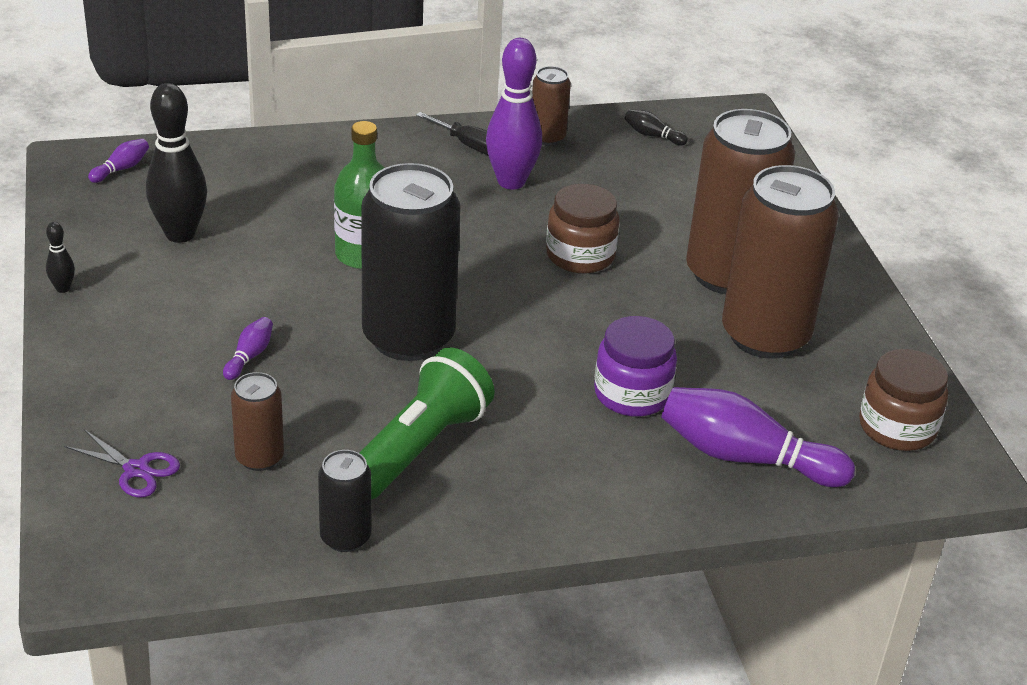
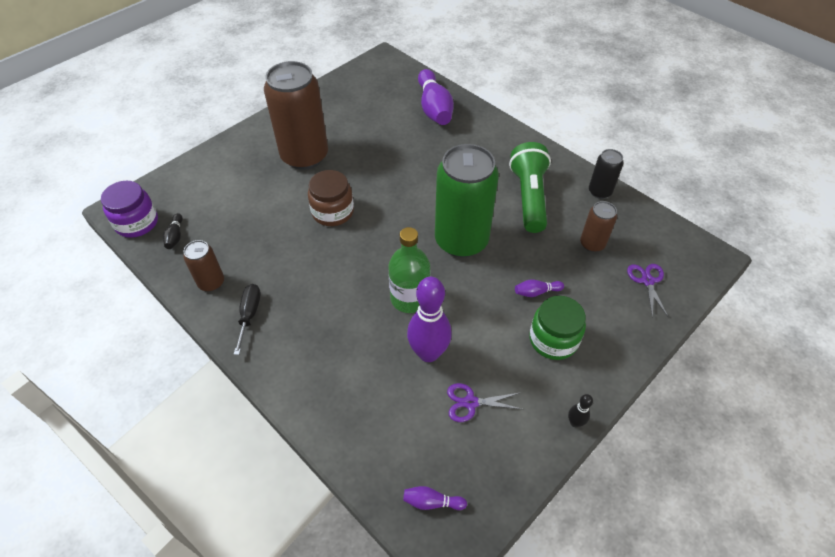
camera: 120 degrees left, 15 degrees up
black bowling pin [146,83,207,243] -> purple scissors [447,383,522,422]
green flashlight [359,347,495,499] -> green flashlight turned 90 degrees clockwise [509,142,551,233]
black can [361,163,460,361] -> green can [435,144,499,258]
purple bowling pin [486,38,542,190] -> purple bowling pin moved to [407,277,452,362]
purple jar [594,316,677,417] -> purple jar moved to [101,181,158,238]
brown can [722,165,839,359] -> none
brown jar [859,349,948,451] -> none
none -> green jar [529,296,586,360]

